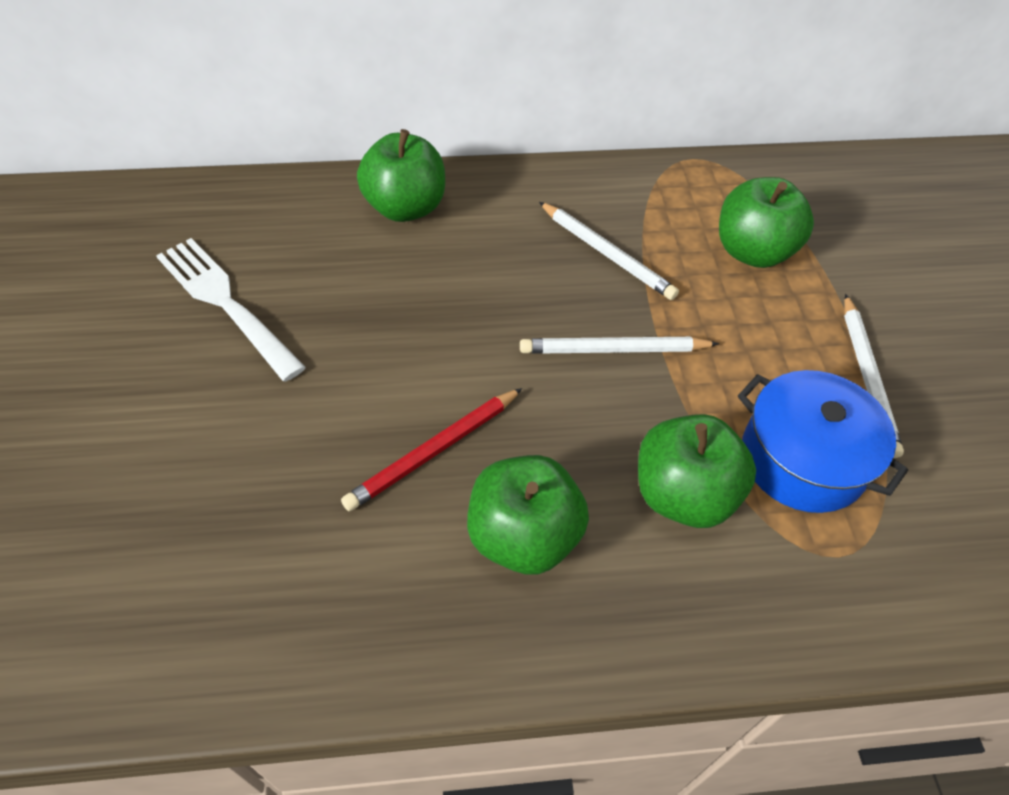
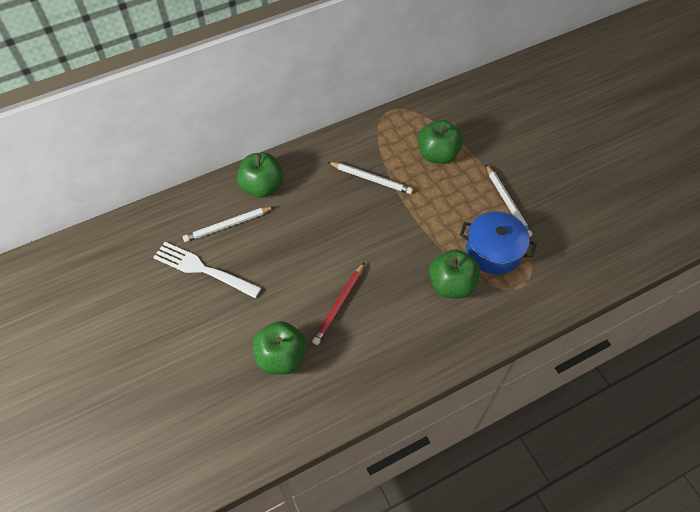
camera: 20 degrees left, 5 degrees up
green apple [467,455,589,575] -> green apple moved to [253,321,307,374]
white pencil [520,337,719,354] -> white pencil moved to [183,207,274,242]

